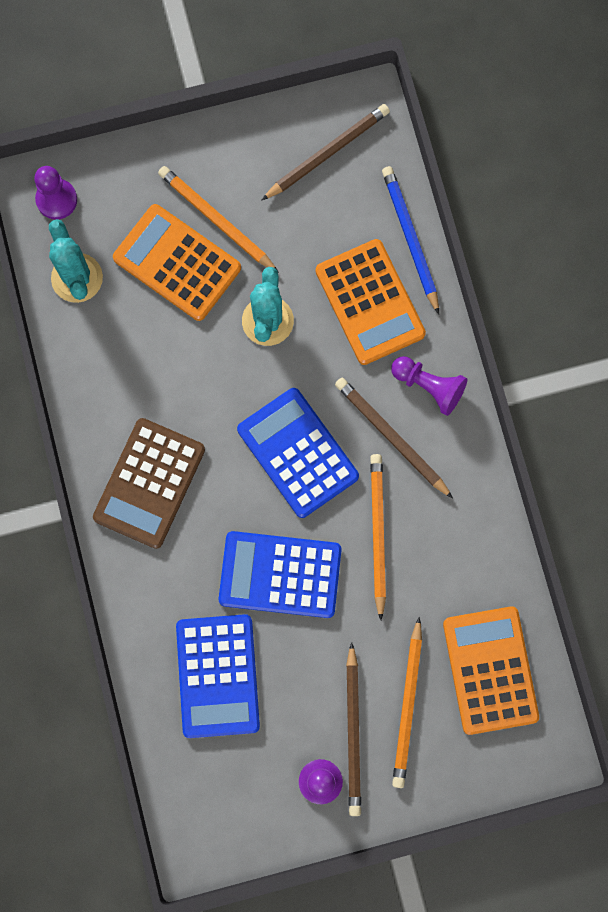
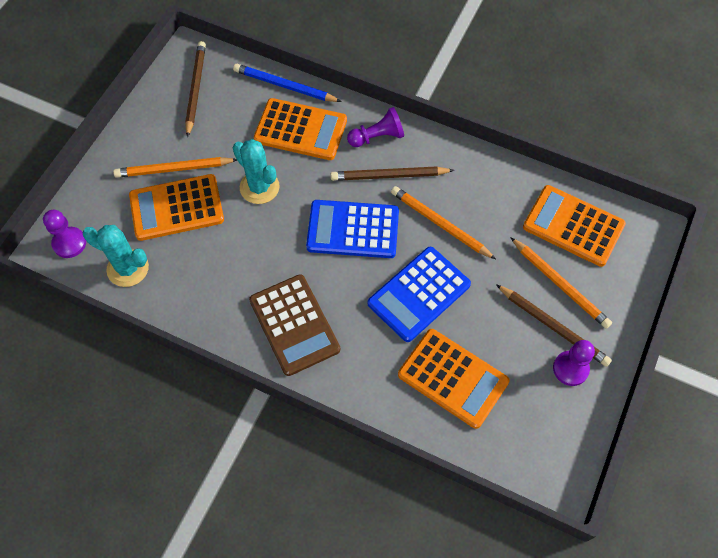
camera: 50 degrees left, 15 degrees down
blue calculator [176,614,260,738] -> orange calculator [398,329,510,429]

